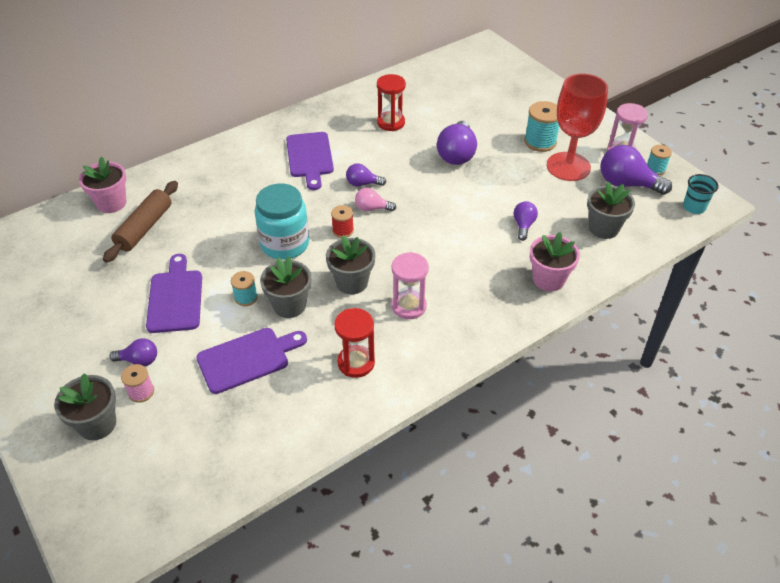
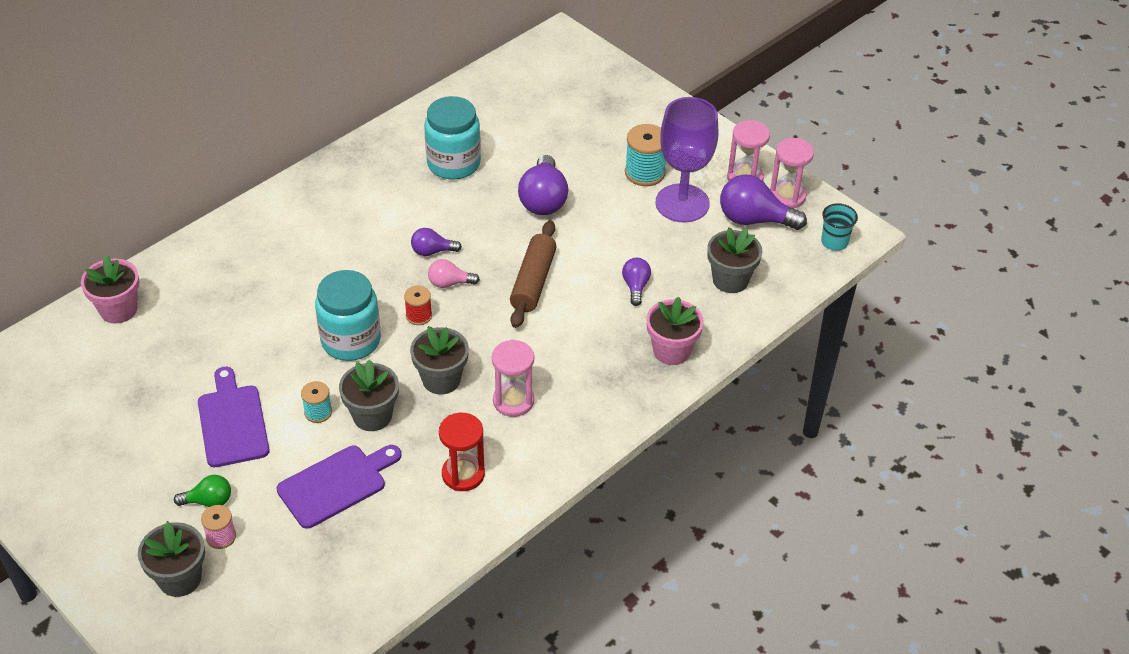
camera: 10 degrees left, 0 degrees up
brown rolling pin [103,181,178,263] -> brown rolling pin moved to [510,220,557,328]
purple light bulb [109,338,157,366] -> green light bulb [174,475,231,507]
purple cutting board [286,132,334,190] -> none
red hourglass [377,74,406,131] -> turquoise jar [424,96,481,180]
red goblet [547,74,608,181] -> purple goblet [656,97,718,223]
turquoise spool [647,145,672,175] -> pink hourglass [770,138,814,208]

